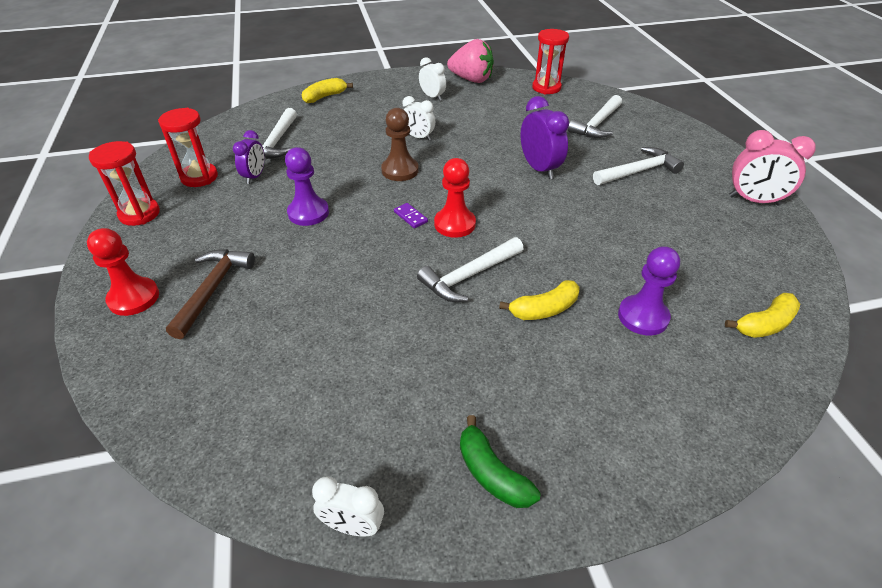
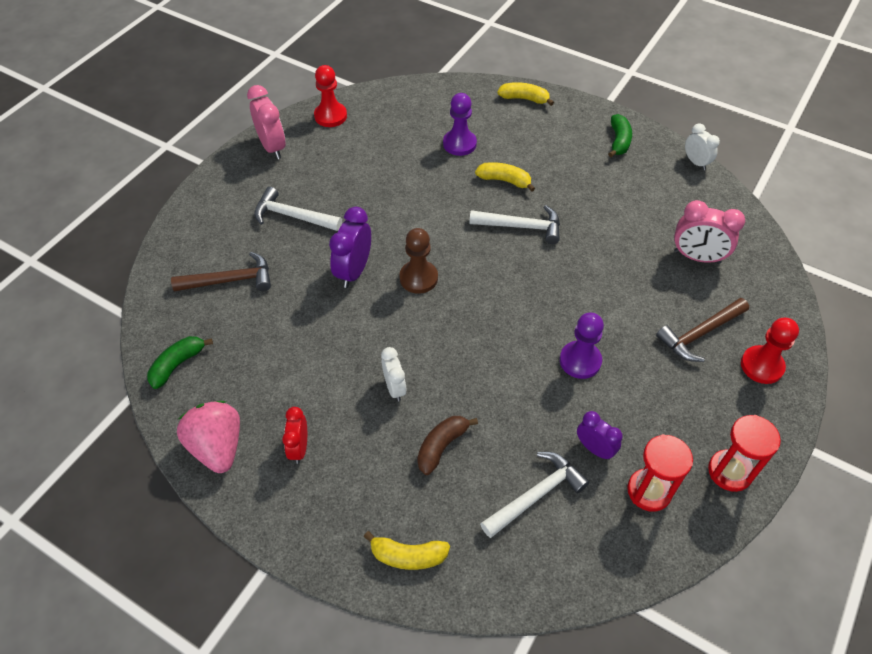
camera: 135 degrees left, 10 degrees up
purple clock [233,130,264,184] -> purple clock turned 75 degrees clockwise [577,411,623,460]
brown pawn [381,108,419,181] -> brown pawn moved to [399,228,438,294]
purple domino [394,203,428,228] -> none
white clock [419,57,446,101] -> red clock [282,407,307,464]
red pawn [434,158,476,238] -> red pawn moved to [314,65,347,127]
red hourglass [532,29,569,94] -> green banana [147,336,213,389]
white hammer [568,95,622,138] -> brown hammer [171,252,271,291]
yellow banana [725,293,800,338] -> yellow banana moved to [497,82,554,106]
none -> brown banana [417,416,478,475]
none -> pink clock [674,200,745,264]

